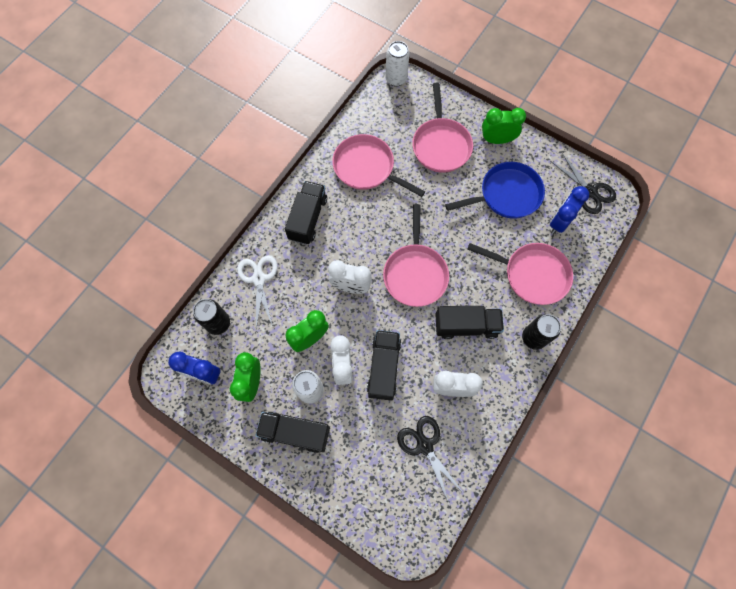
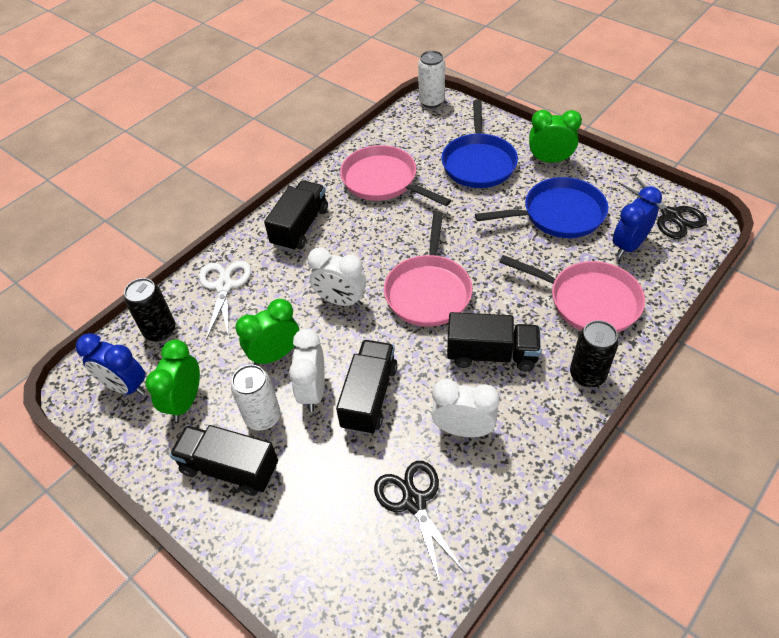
camera: 10 degrees right, 20 degrees down
pink pan [412,83,473,173] -> blue pan [441,100,518,188]

